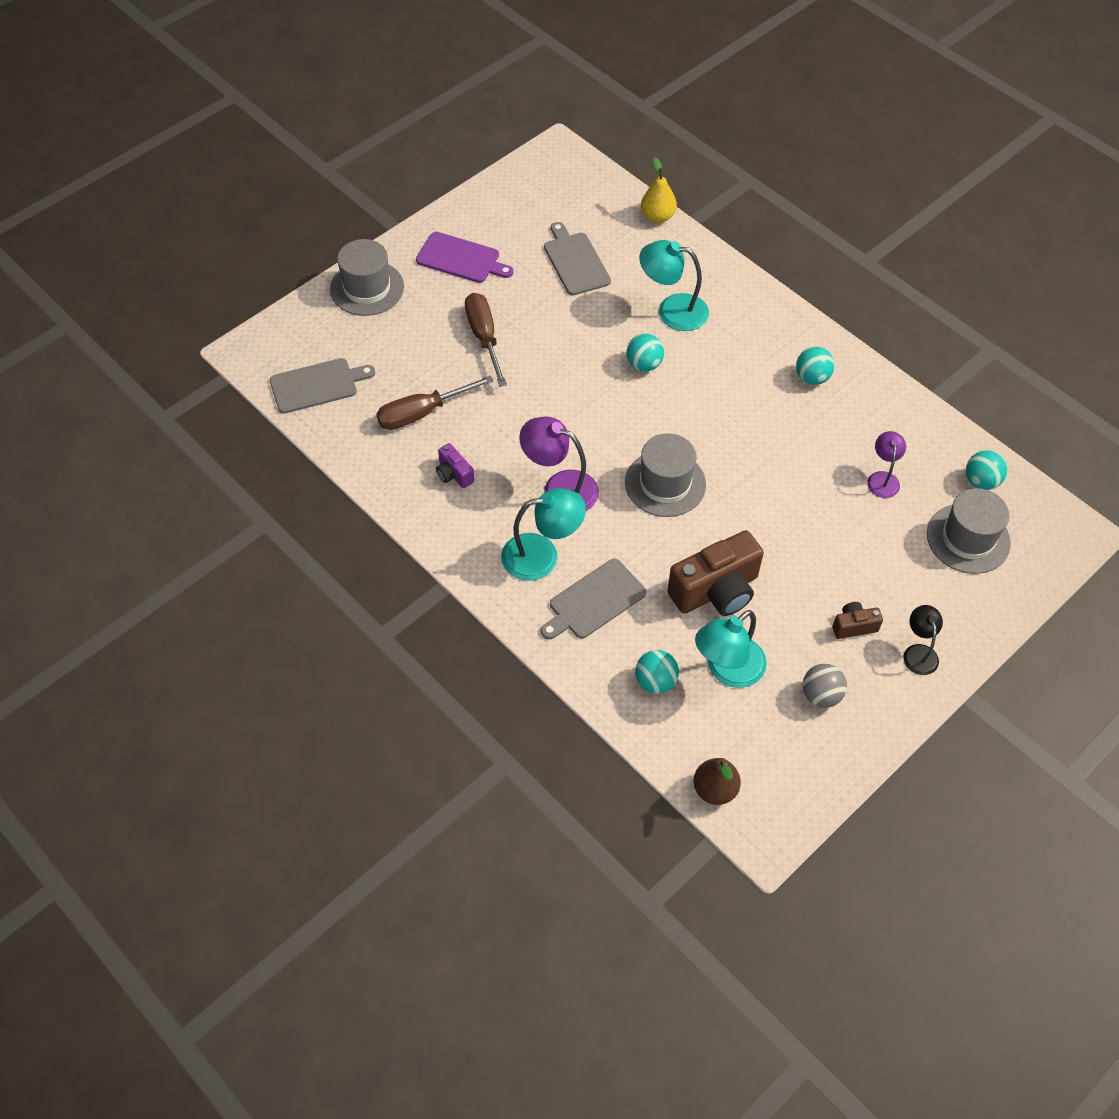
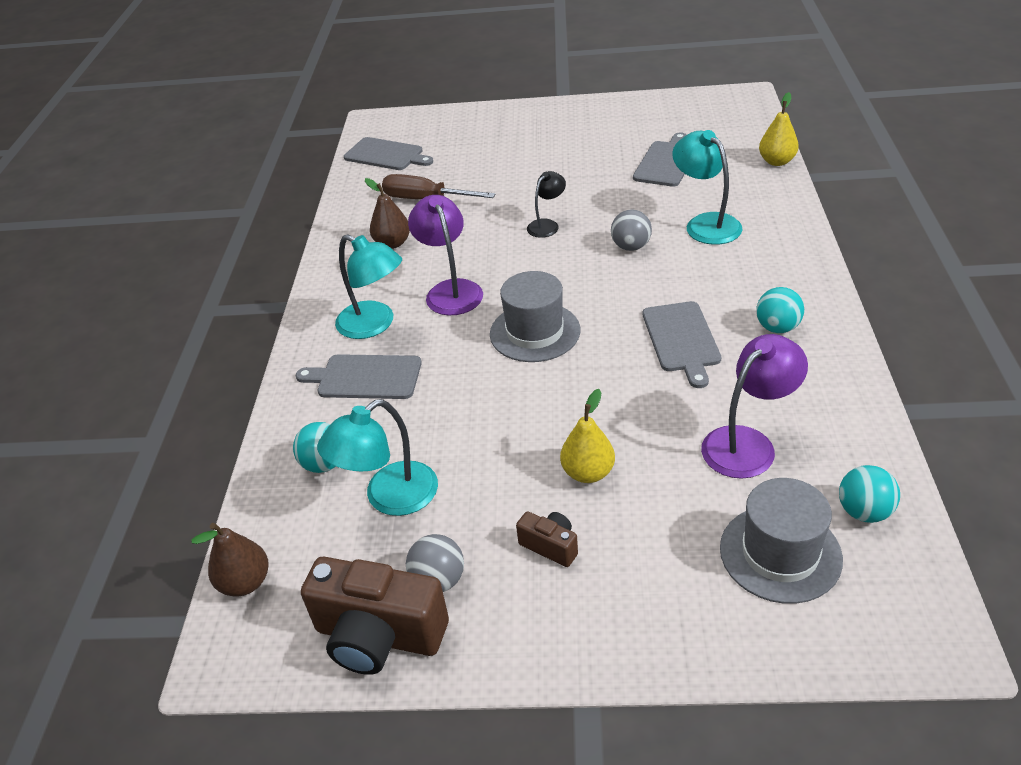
camera: 50 degrees right, 15 degrees down
grey hat [330,239,404,316] -> none
purple cutting board [416,232,513,283] -> none
purple camera [436,443,474,488] -> brown pear [365,178,410,249]
brown screwdriver [465,293,507,387] -> none
turquoise ball [626,334,664,372] -> grey ball [611,209,652,251]
brown camera [667,530,764,616] -> brown camera moved to [301,557,449,675]
turquoise lamp [695,610,767,688] -> turquoise lamp turned 45 degrees counterclockwise [317,399,438,516]
purple lamp [867,431,906,498] -> purple lamp [701,334,808,479], size x1.66
black lamp [903,605,943,675] -> black lamp moved to [527,171,566,238]
none -> yellow pear [560,389,615,483]
none -> grey cutting board [643,301,721,388]

